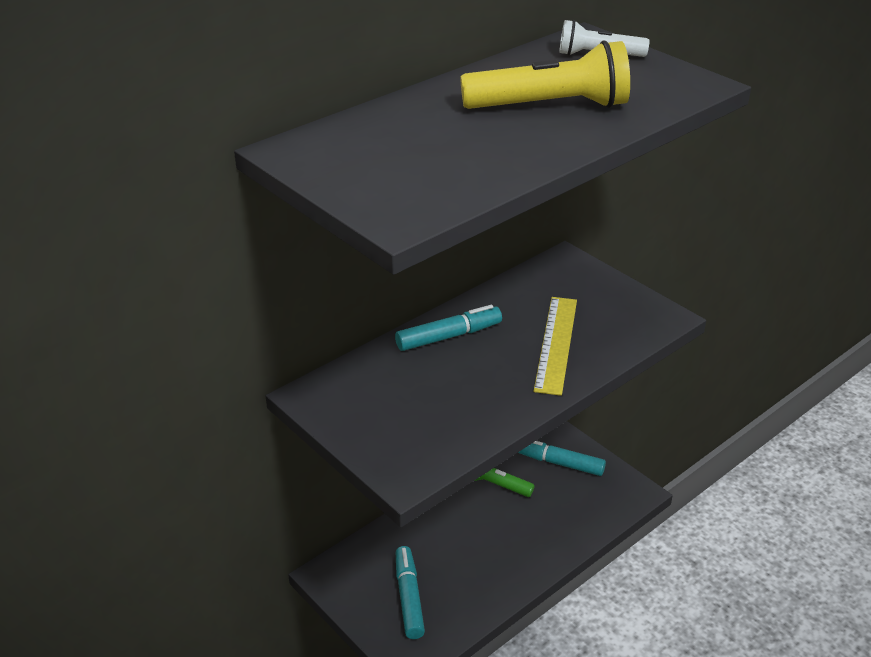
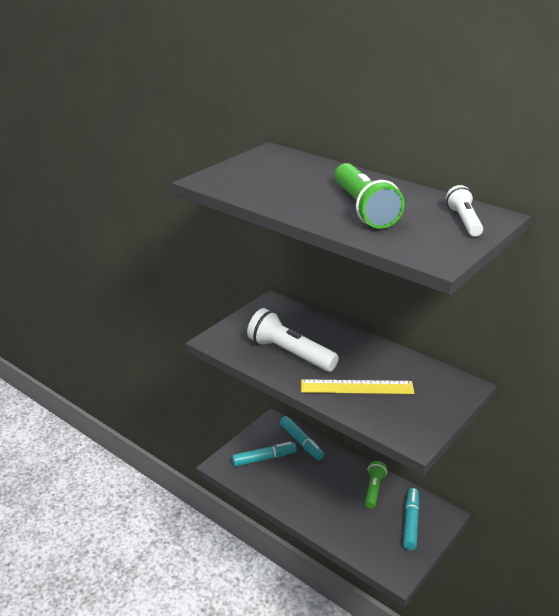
camera: 80 degrees right, 5 degrees down
turquoise marker [395,305,502,351] -> turquoise marker moved to [280,416,324,460]
yellow flashlight [460,40,630,109] -> green flashlight [335,163,405,229]
none -> white flashlight [247,308,339,372]

